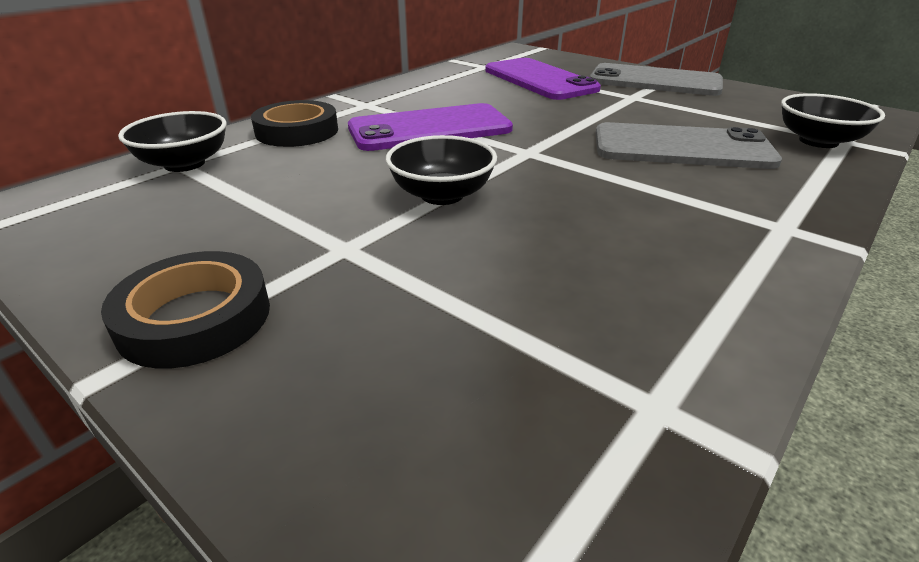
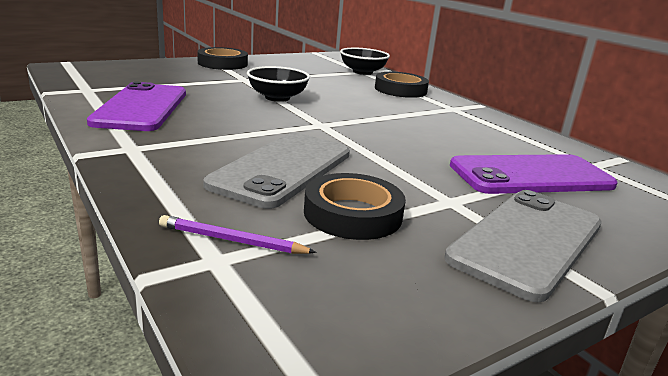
camera: 105 degrees right, 10 degrees down
purple phone [348,103,513,151] -> purple phone moved to [87,82,186,131]
black bowl [781,93,885,148] -> purple pencil [159,215,316,254]
none -> black tape [304,173,406,240]

